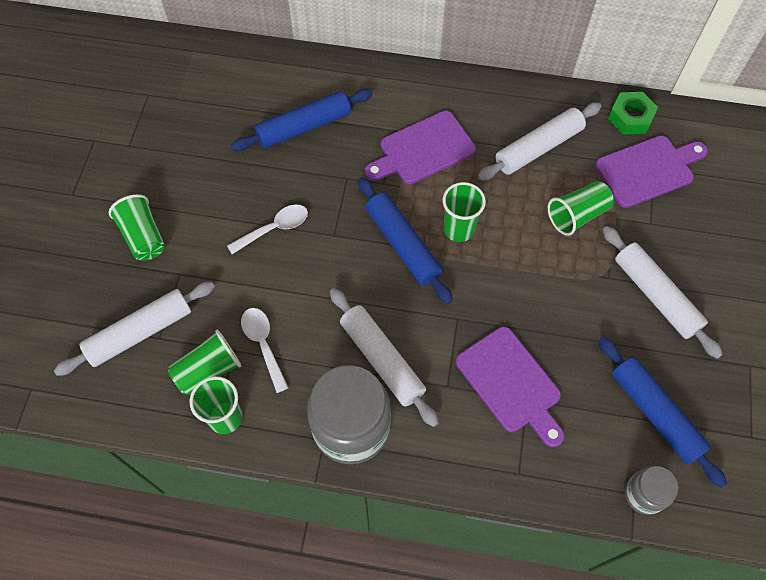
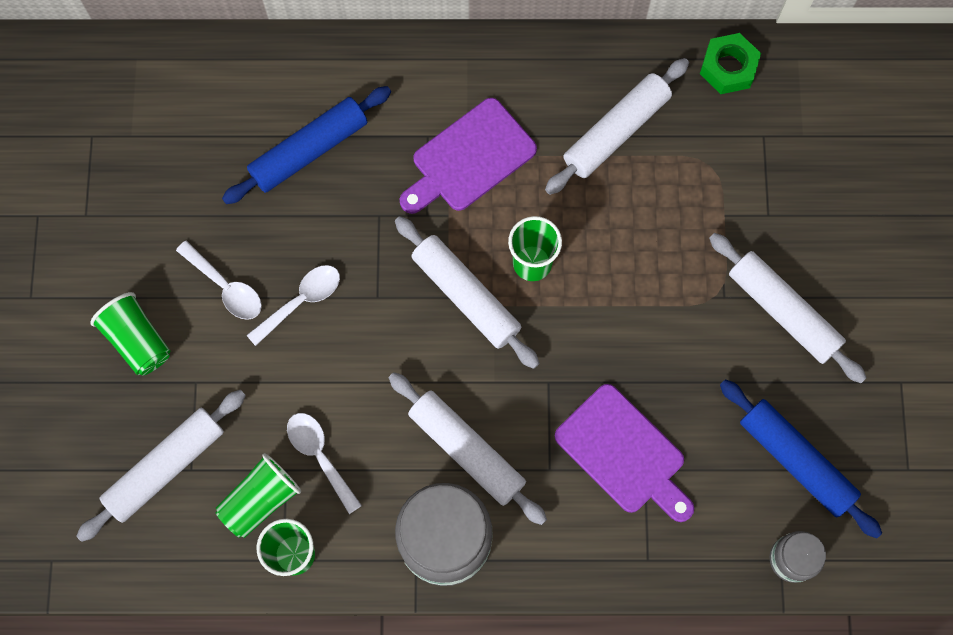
camera: 10 degrees left, 10 degrees up
blue rolling pin [358,177,453,304] -> white rolling pin [395,216,539,369]
green cup [548,181,614,236] -> none
purple cutting board [595,136,708,208] -> none
none -> white spoon [176,240,262,320]

